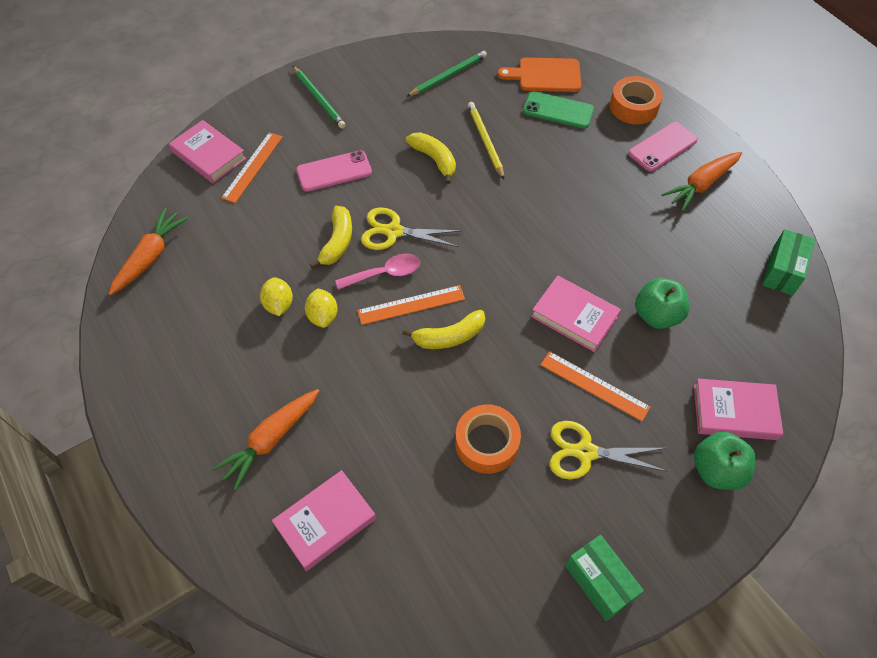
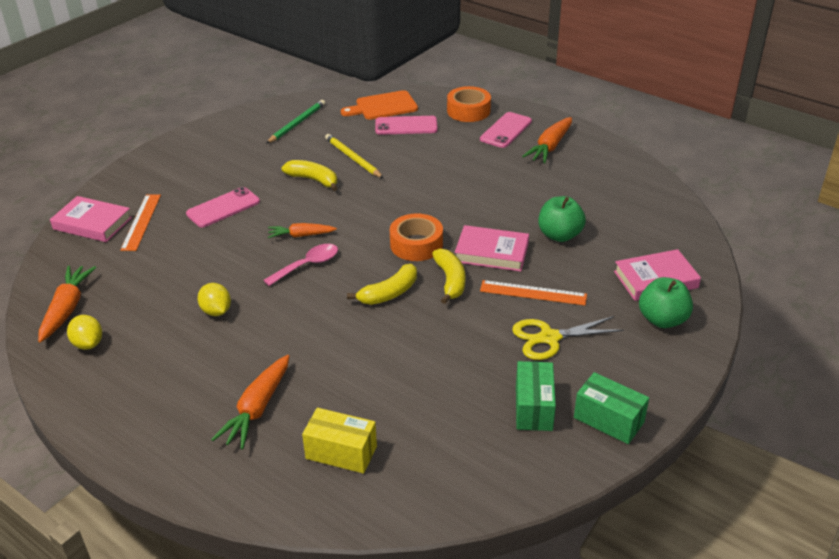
camera: 20 degrees left, 20 degrees down
pink book [272,470,376,571] -> yellow box [302,408,377,473]
green pencil [293,66,346,129] -> none
yellow lemon [305,289,338,328] -> yellow lemon moved to [67,315,102,350]
yellow banana [310,206,352,269] -> yellow banana moved to [432,249,465,304]
orange ruler [357,285,465,325] -> none
yellow scissors [361,207,462,250] -> orange carrot [268,223,337,238]
orange tape [455,404,521,474] -> orange tape moved to [390,213,443,261]
green phone [523,91,594,129] -> pink phone [375,116,438,135]
green box [762,229,815,296] -> green box moved to [516,361,556,431]

